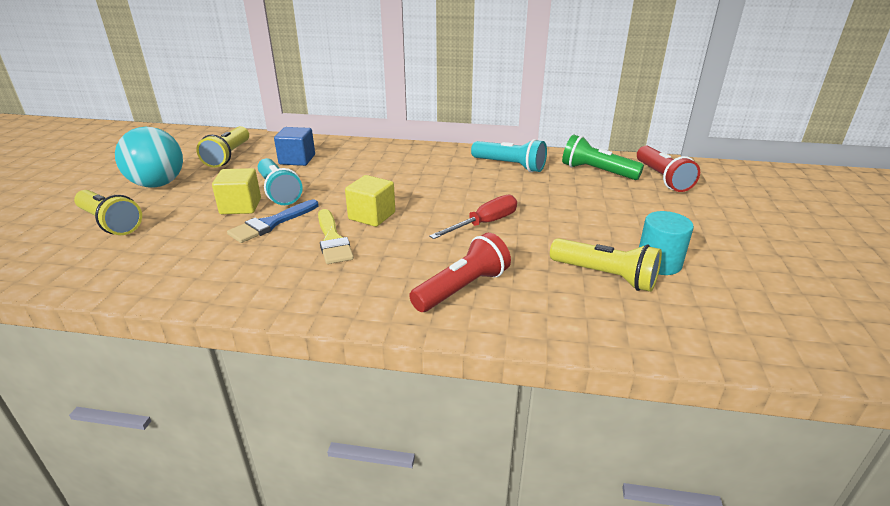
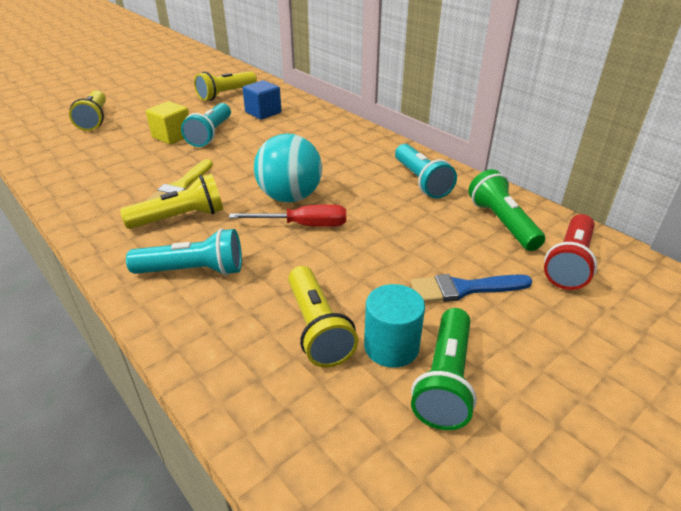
camera: 40 degrees right, 5 degrees up
turquoise ball [115,127,183,188] -> turquoise ball moved to [254,133,322,202]
blue brush [227,200,319,243] -> blue brush moved to [411,274,533,303]
yellow cube [345,175,395,227] -> none
red flashlight [409,233,511,312] -> turquoise flashlight [126,228,242,276]
none -> yellow flashlight [120,174,223,229]
none -> green flashlight [411,308,477,430]

